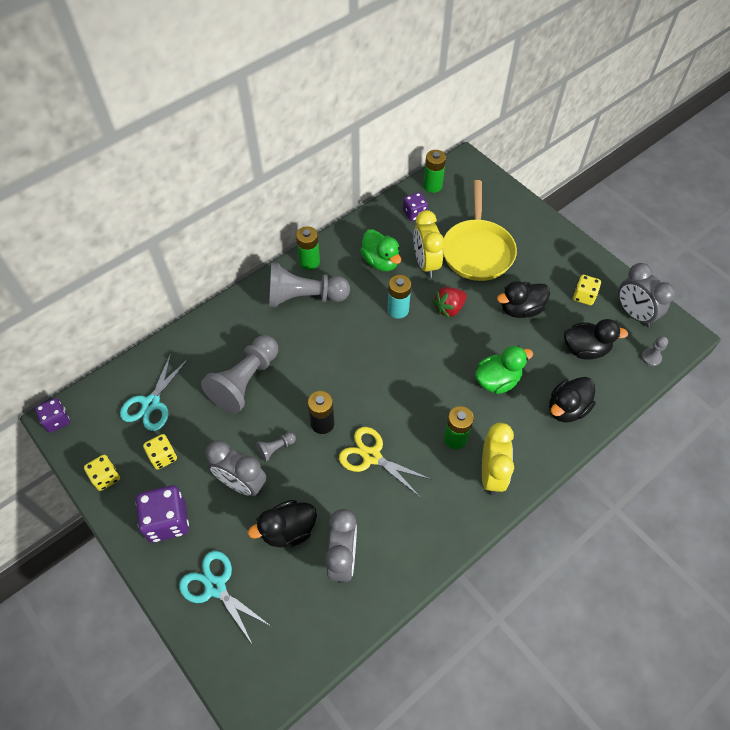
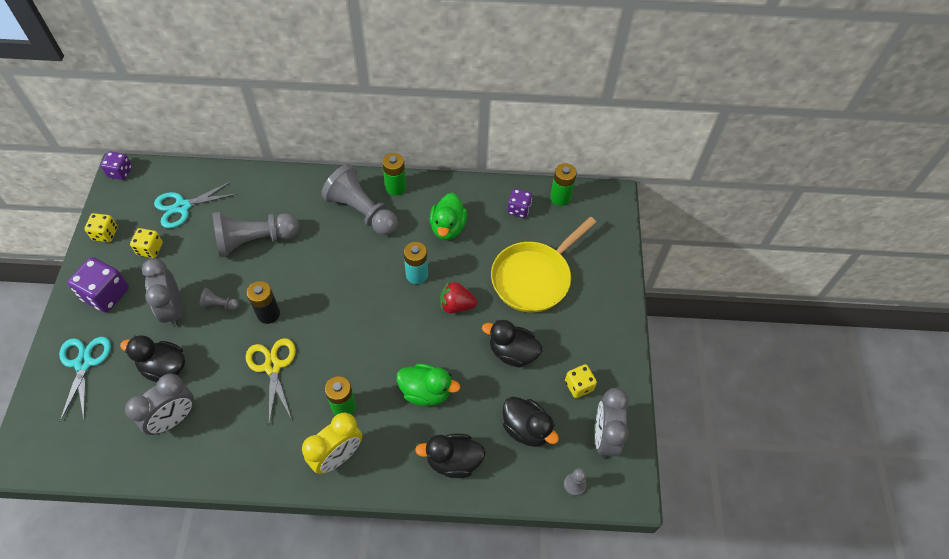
camera: 40 degrees right, 0 degrees up
yellow clock [413,210,444,278] -> none

